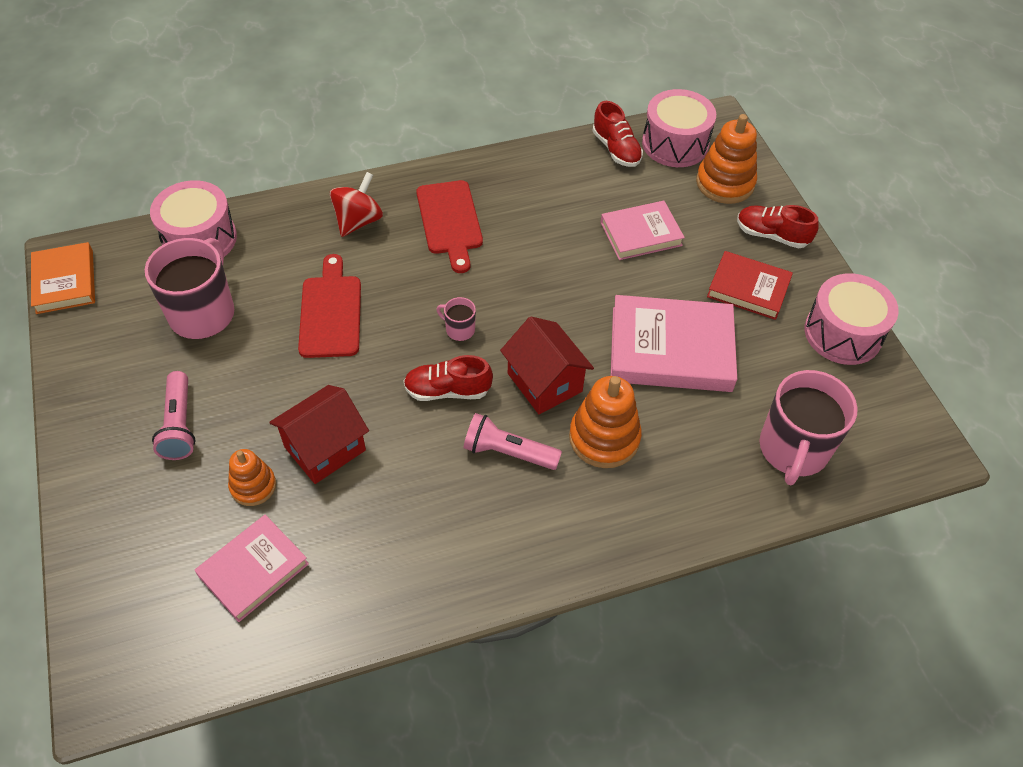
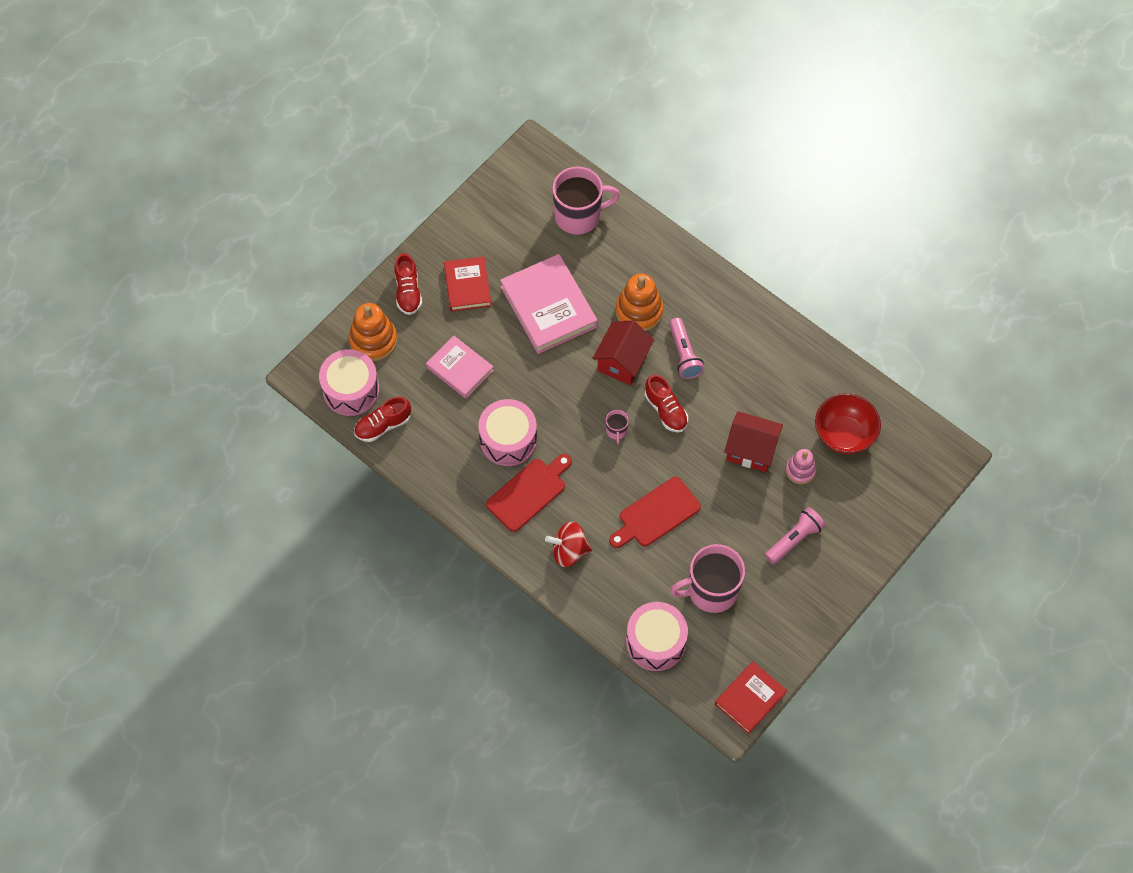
camera: 120 degrees left, 10 degrees up
orange book [31,242,95,314] -> red book [715,661,787,734]
pink book [194,515,309,622] -> red bowl [815,394,881,455]
orange stacking toy [228,449,276,506] -> pink stacking toy [786,449,817,484]
red shoe [592,101,643,167] -> red shoe turned 150 degrees counterclockwise [354,397,411,442]
pink drum [805,273,899,365] -> pink drum moved to [478,399,537,466]

